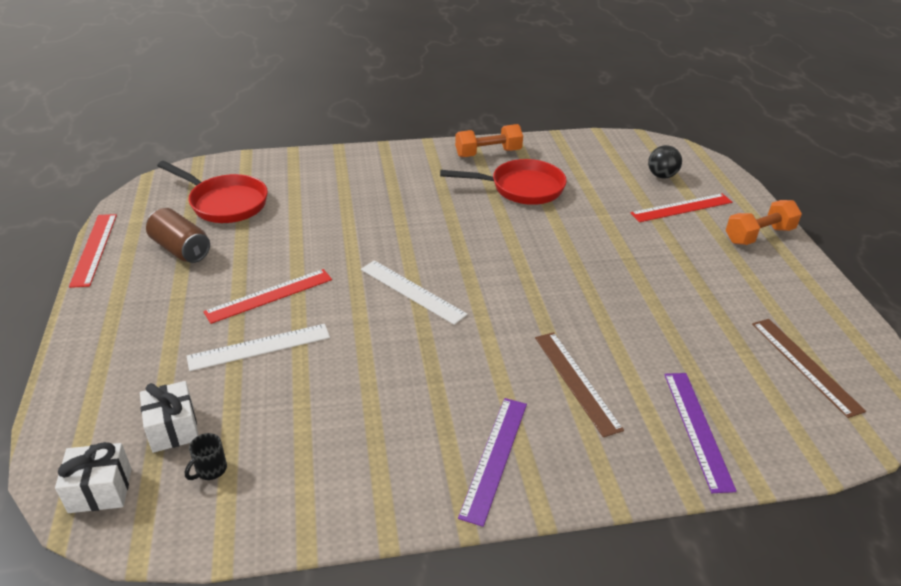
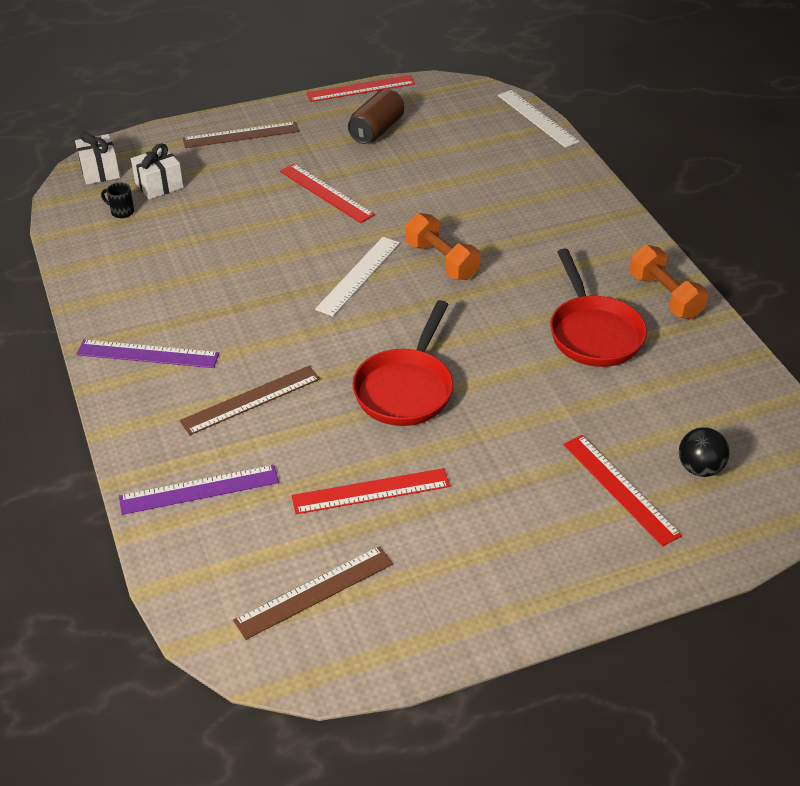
camera: 80 degrees right, 5 degrees up
red pan [157,161,268,223] -> red pan moved to [352,300,453,426]
white ruler [187,324,330,371] -> white ruler moved to [498,90,580,148]
orange dumbbell [725,200,802,245] -> orange dumbbell moved to [405,213,481,280]
none -> brown ruler [183,122,299,148]
none -> red ruler [291,468,450,514]

